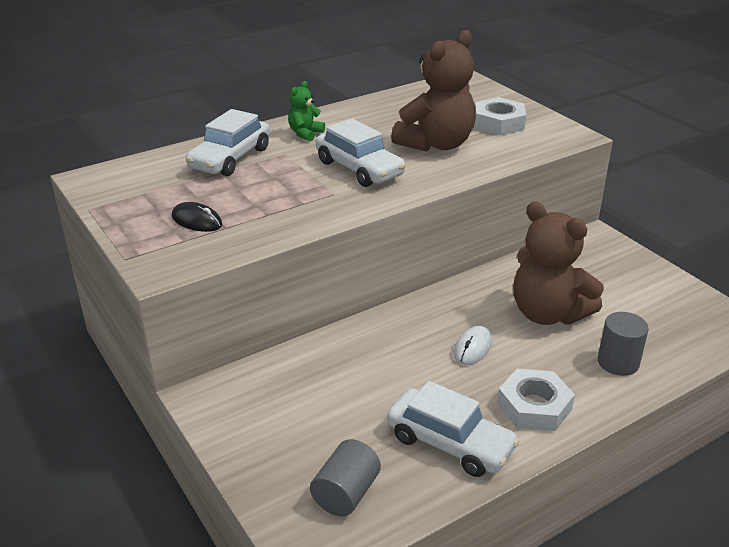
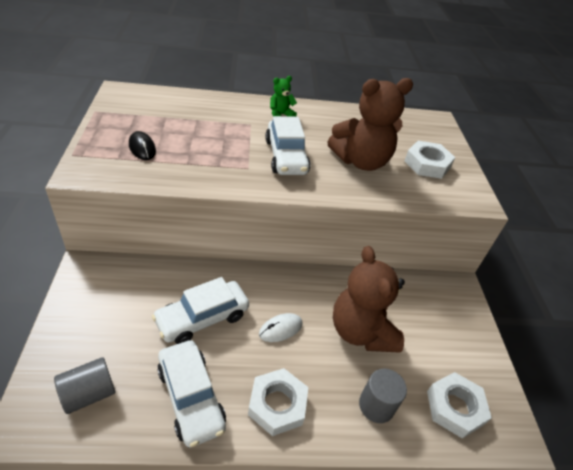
camera: 25 degrees right, 10 degrees up
white car [186,109,270,176] -> white car moved to [152,277,249,344]
none -> white nut [427,372,492,438]

